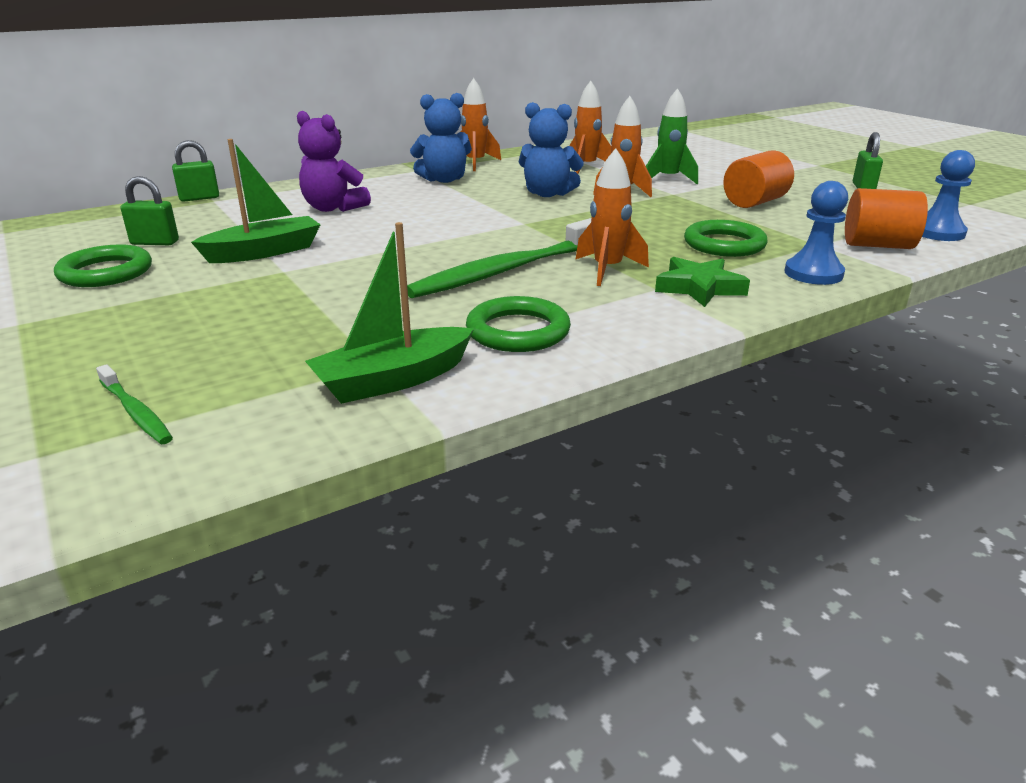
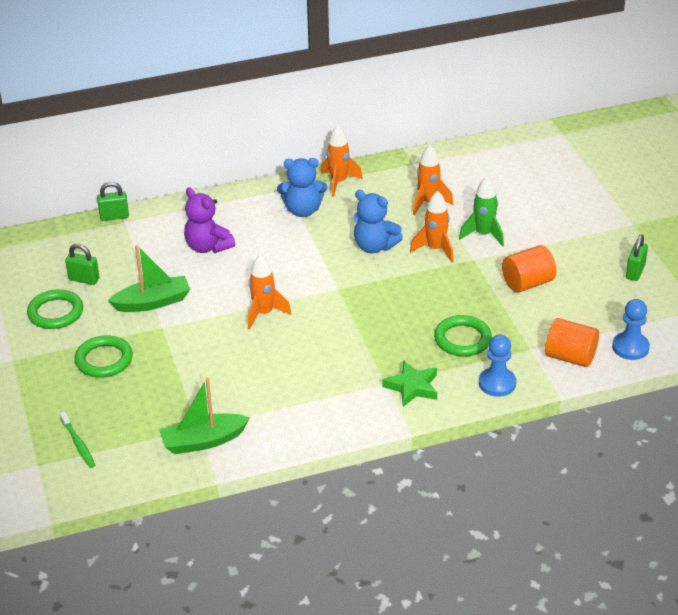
camera: 15 degrees right, 10 degrees up
green toothbrush [407,218,591,298] -> none
green ring [466,296,571,352] -> green ring moved to [75,335,133,378]
orange rocket [575,148,649,286] -> orange rocket moved to [248,254,291,330]

